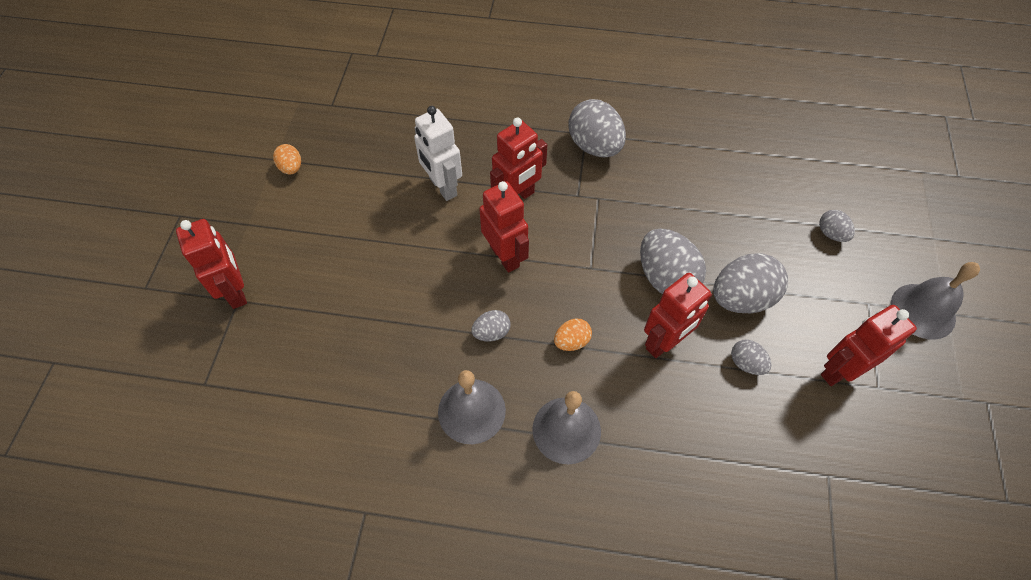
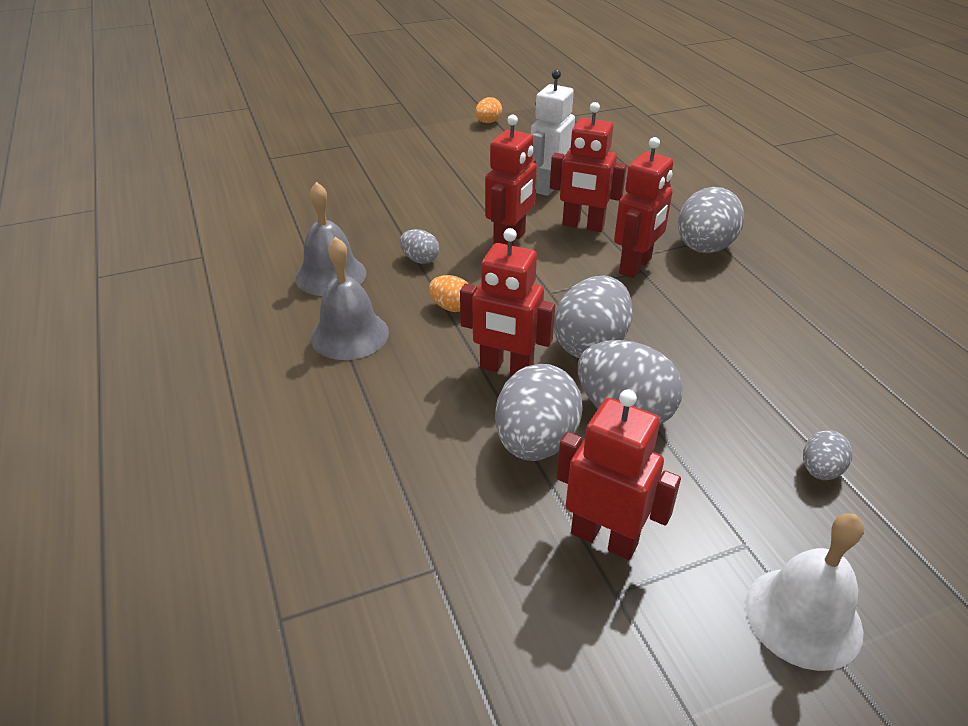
camera: 60 degrees right, 20 degrees down
red robot [176,219,247,309] -> red robot moved to [614,137,673,278]
grey egg [731,339,771,375] -> grey egg [495,364,583,461], size x1.95
grey bell [891,262,980,340] -> white bell [746,513,864,671]

